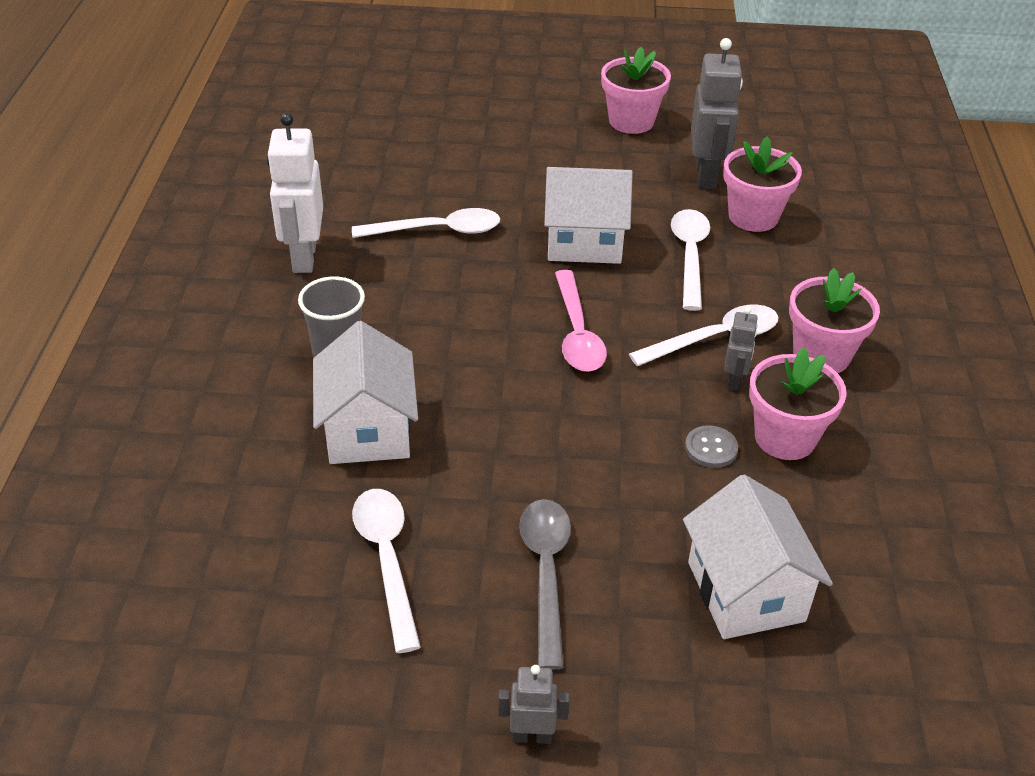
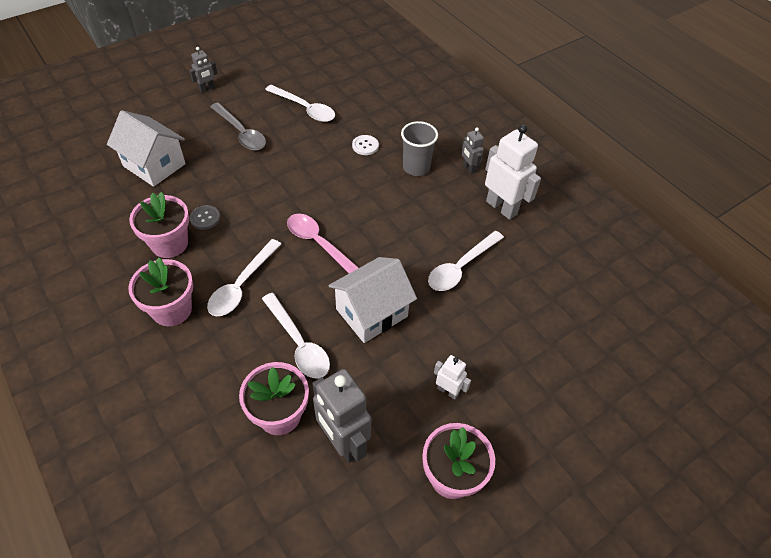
camera: 140 degrees right, 10 degrees up
white house [313,321,418,464] -> white button [352,135,379,155]
grey robot [724,307,758,391] -> grey robot moved to [462,127,484,174]
none -> white robot [434,355,471,400]

